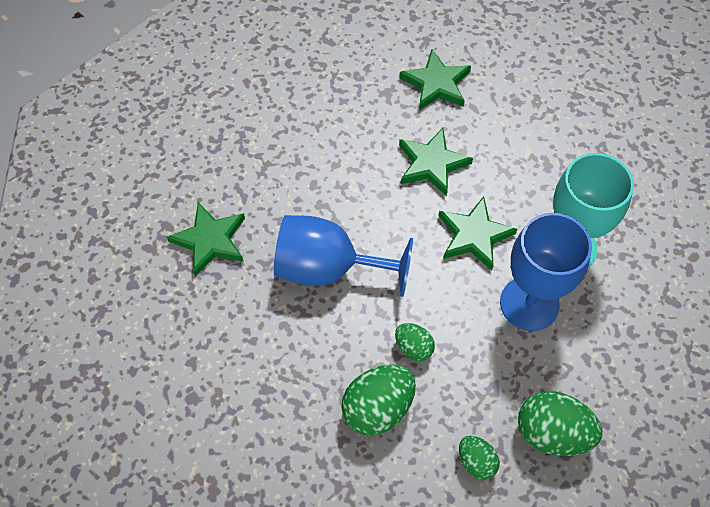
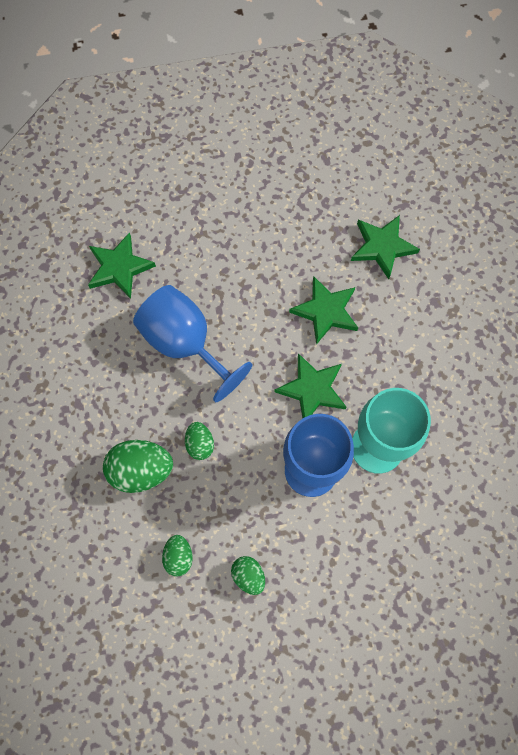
camera: 35 degrees right, 10 degrees up
green egg [518,391,602,456] -> green egg [231,556,265,595], size x0.56

